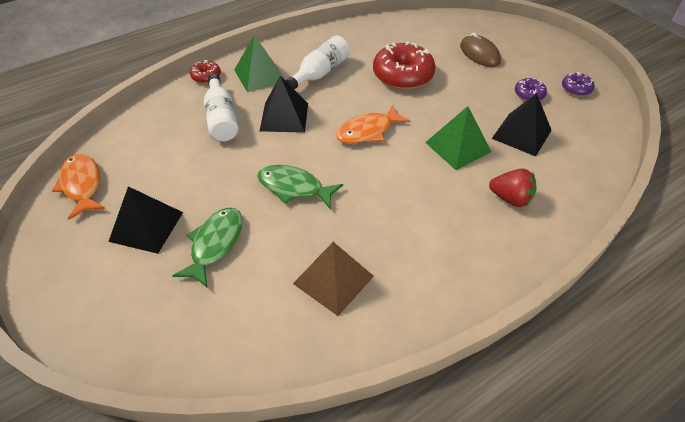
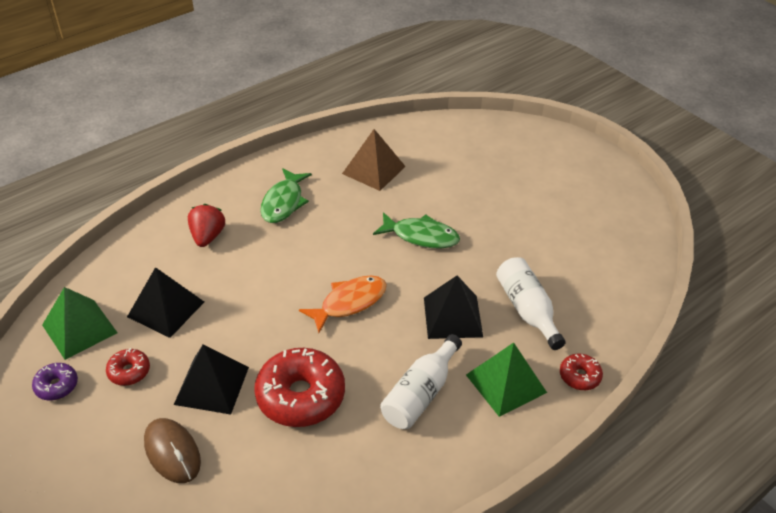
camera: 175 degrees right, 5 degrees down
orange fish [52,153,105,220] -> none
black pyramid [108,186,183,254] -> black pyramid moved to [174,344,249,415]
green fish [172,208,243,287] -> green fish moved to [260,168,312,223]
green pyramid [425,106,491,170] -> green pyramid moved to [42,287,118,360]
red strawberry [489,169,537,207] -> red strawberry turned 75 degrees clockwise [188,204,225,247]
purple donut [515,78,547,101] -> red donut [106,348,150,386]

